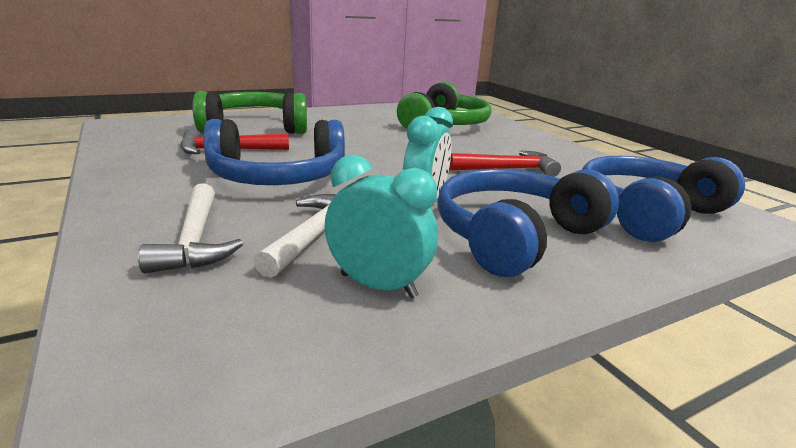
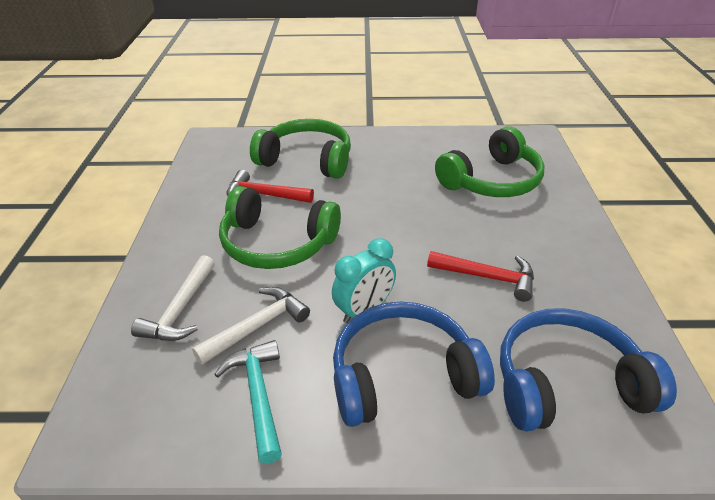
camera: 30 degrees right, 15 degrees up
blue headphones [203,119,345,185] -> green headphones [219,186,341,269]
turquoise clock [325,155,438,298] -> turquoise hammer [214,340,282,464]

